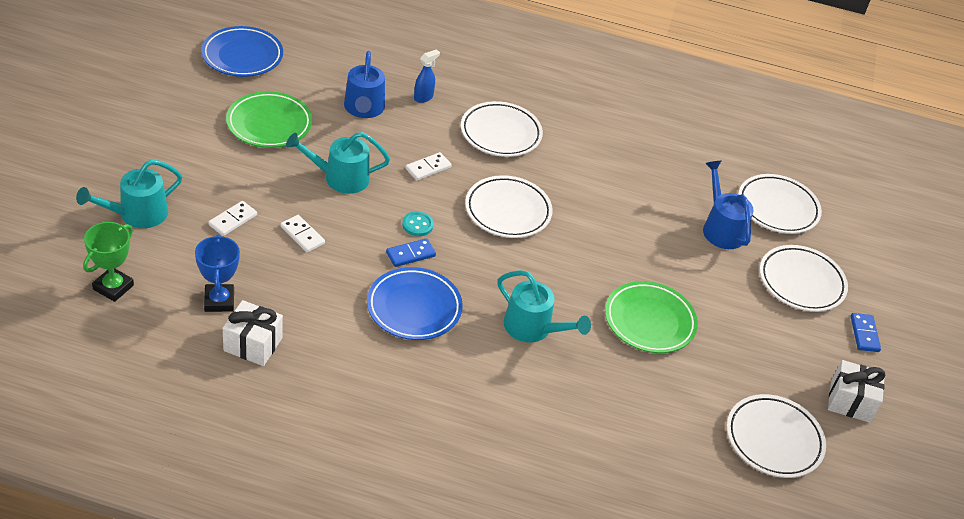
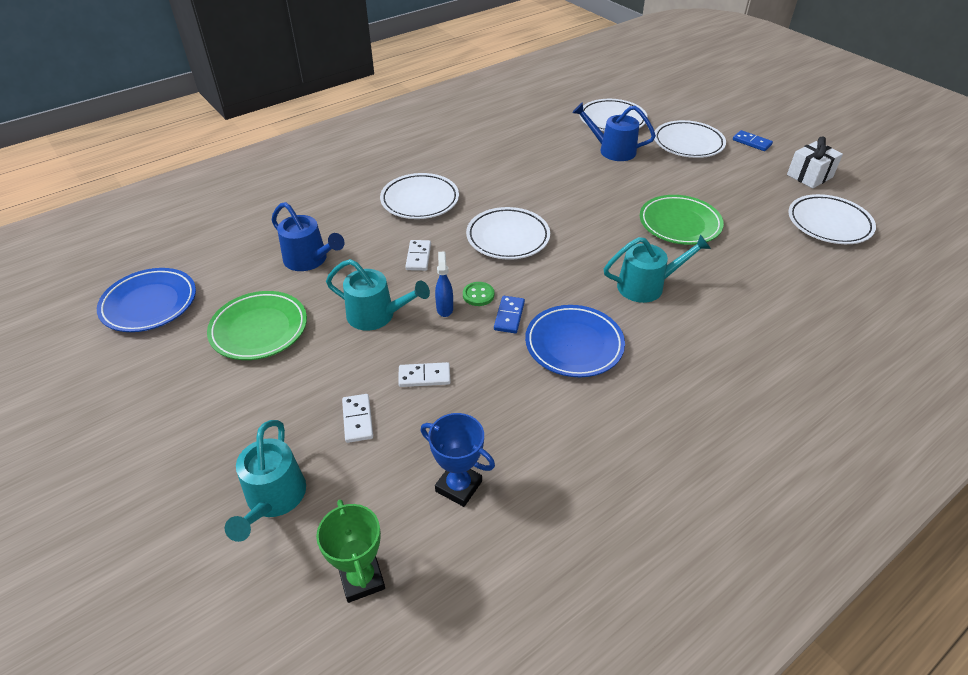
camera: 45 degrees left, 0 degrees up
white gift [223,300,283,366] -> none
turquoise watering can [286,132,390,194] -> turquoise watering can turned 105 degrees counterclockwise [326,259,430,330]
turquoise button [402,211,434,236] -> green button [463,282,494,306]
blue spray bottle [414,49,440,103] -> blue spray bottle moved to [435,252,453,317]

